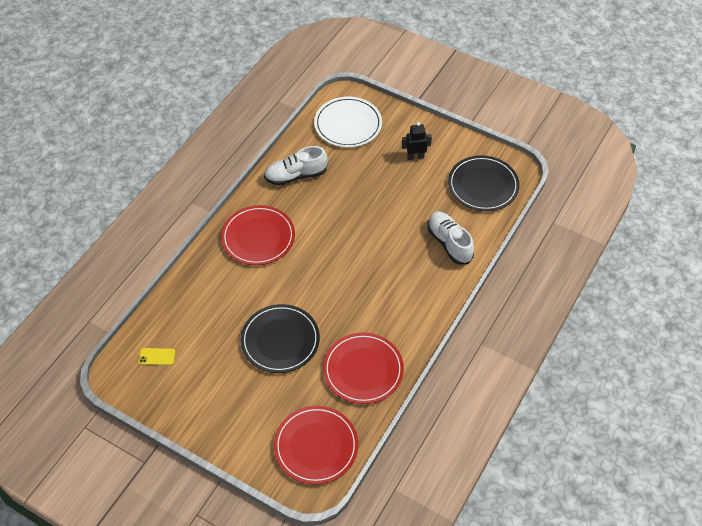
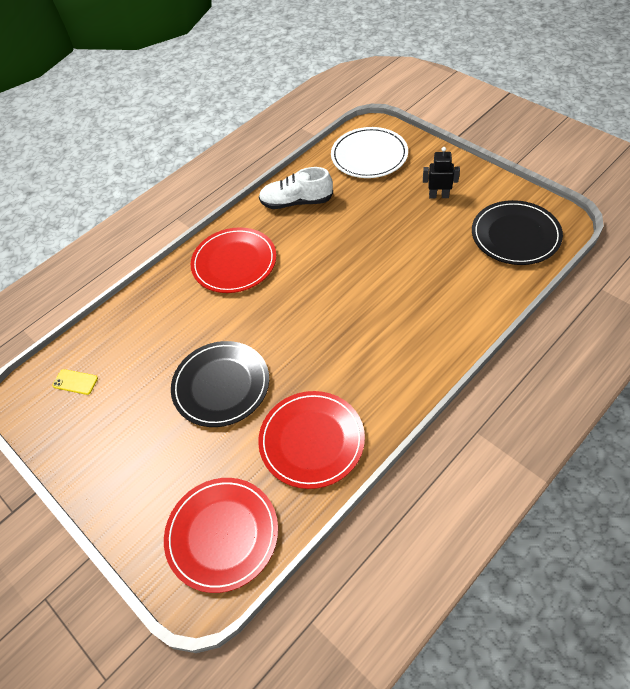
camera: 20 degrees right, 0 degrees up
white shoe [428,211,474,265] -> none

